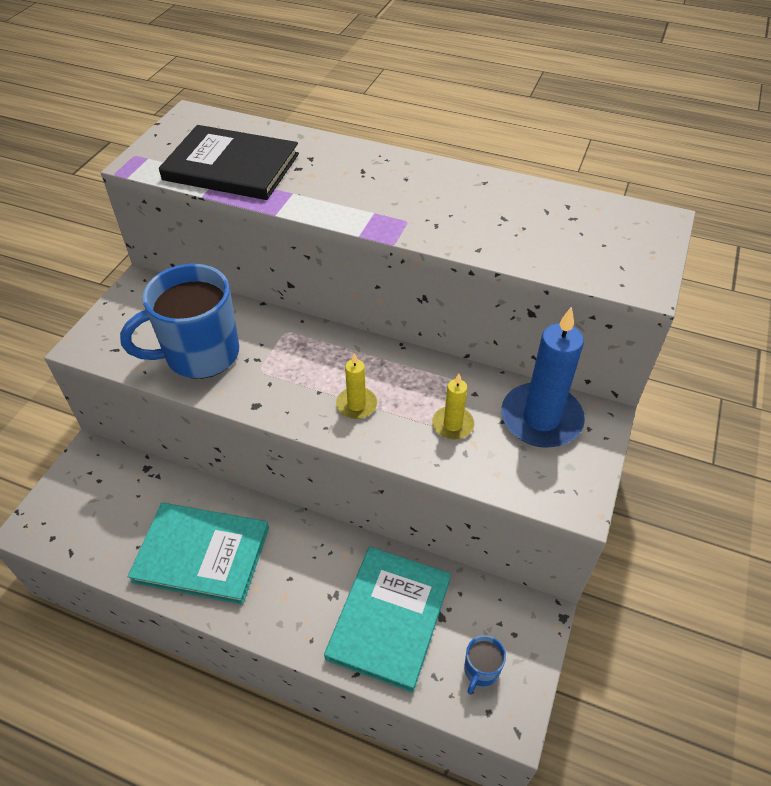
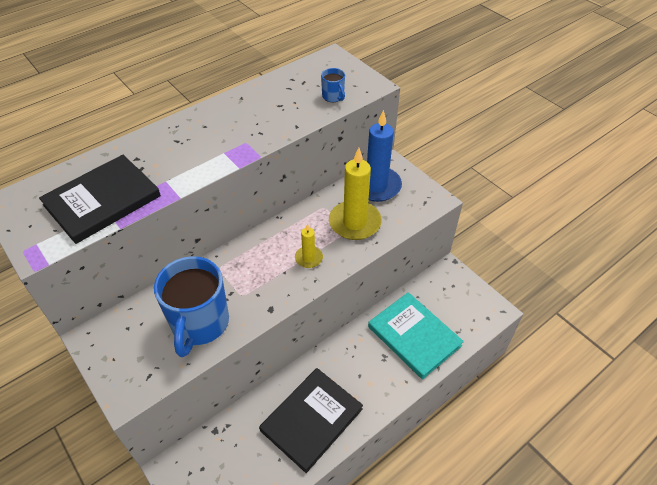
camera: 60 degrees left, 0 degrees up
turquoise book [128,503,269,605] -> black book [259,368,363,473]
yellow candle [432,374,474,439] -> yellow candle [329,148,382,240], size x1.96
blue mug [464,635,506,694] -> blue mug moved to [321,68,345,102]

